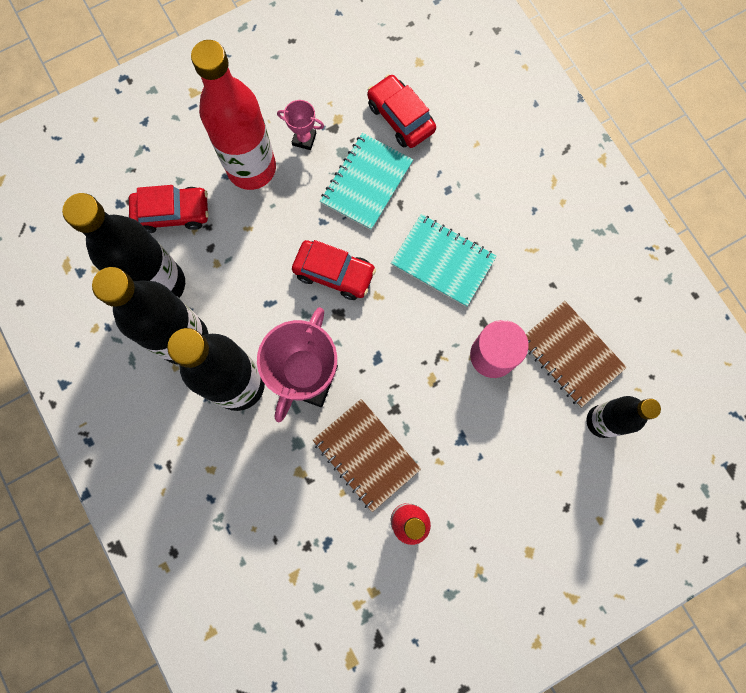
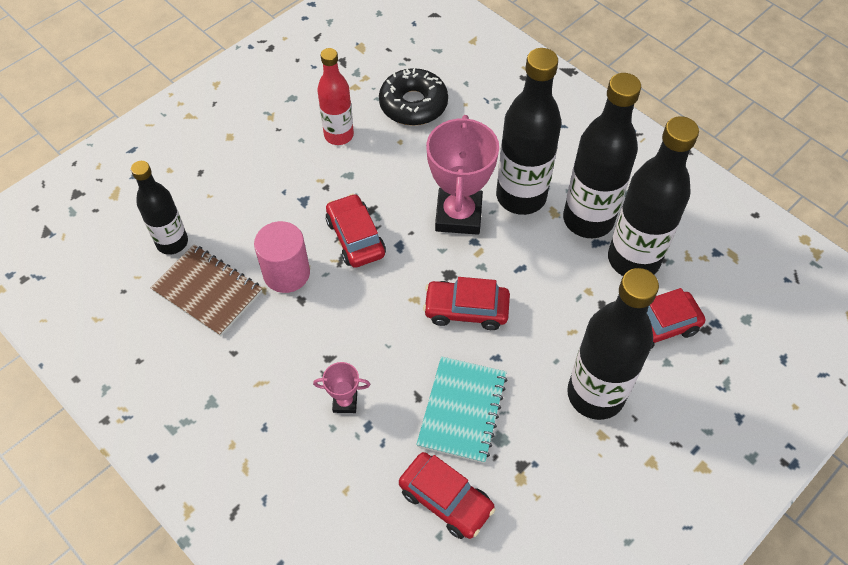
camera: 165 degrees right, 20 degrees down
red bottle [191,40,276,190] -> black bottle [567,268,659,420]
pink trophy [277,100,324,150] -> pink trophy moved to [313,362,370,413]
brown notebook [313,399,421,512] -> none
turquoise notebook [391,214,497,307] -> none
none -> red car [326,194,386,268]
none -> black donut [379,68,448,126]

